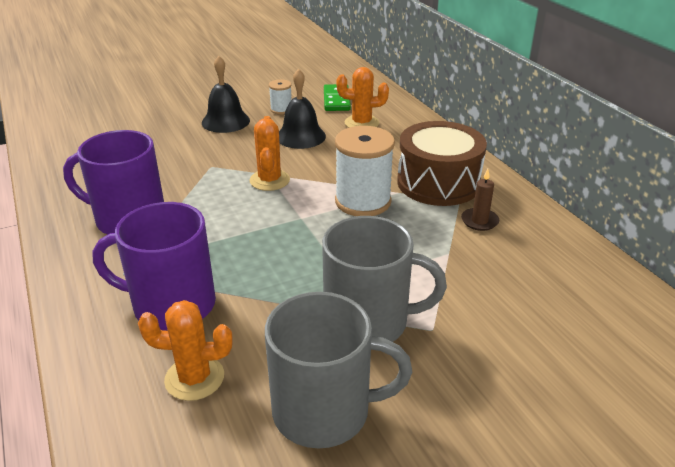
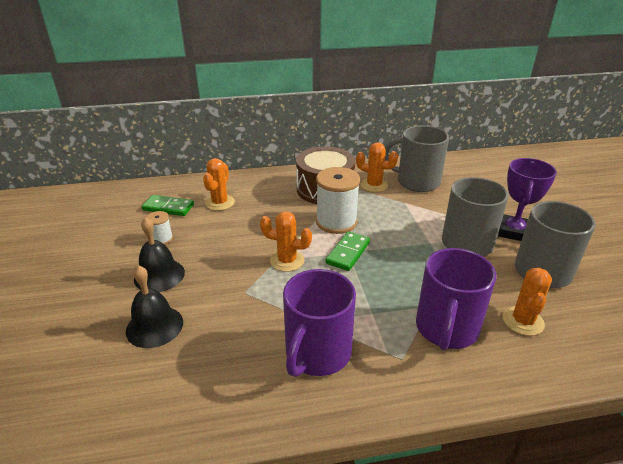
camera: 75 degrees left, 0 degrees up
black bell [279,69,326,149] -> black bell moved to [126,265,183,348]
brown candle [461,169,499,231] -> orange cactus [356,142,398,192]
none -> green domino [326,232,370,271]
none -> grey mug [385,125,449,192]
none -> purple trophy [498,158,557,241]

